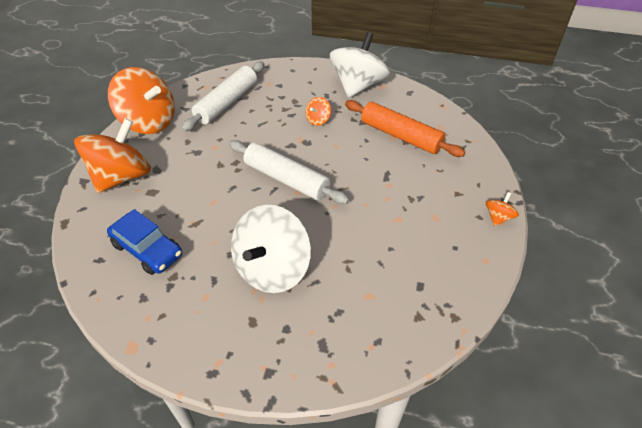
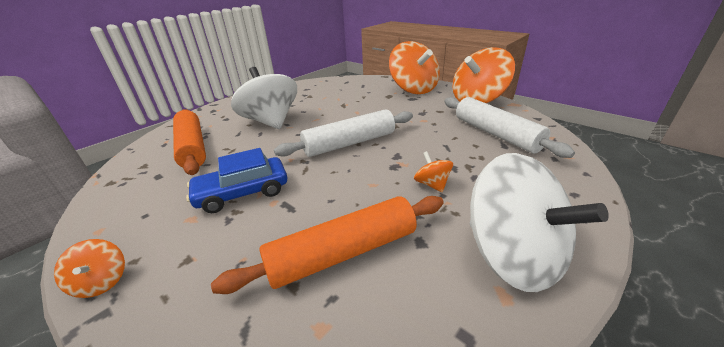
camera: 120 degrees right, 15 degrees down
blue car [107,209,182,275] -> blue car moved to [186,148,287,213]
none -> orange rolling pin [173,109,206,175]

